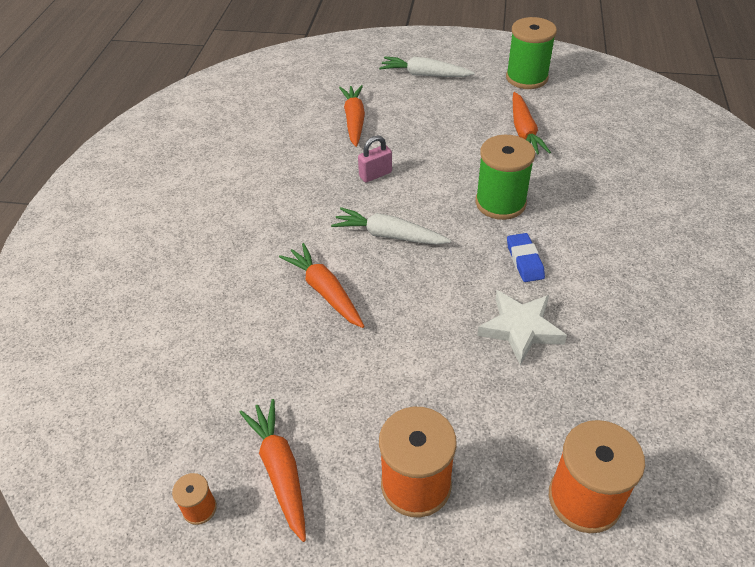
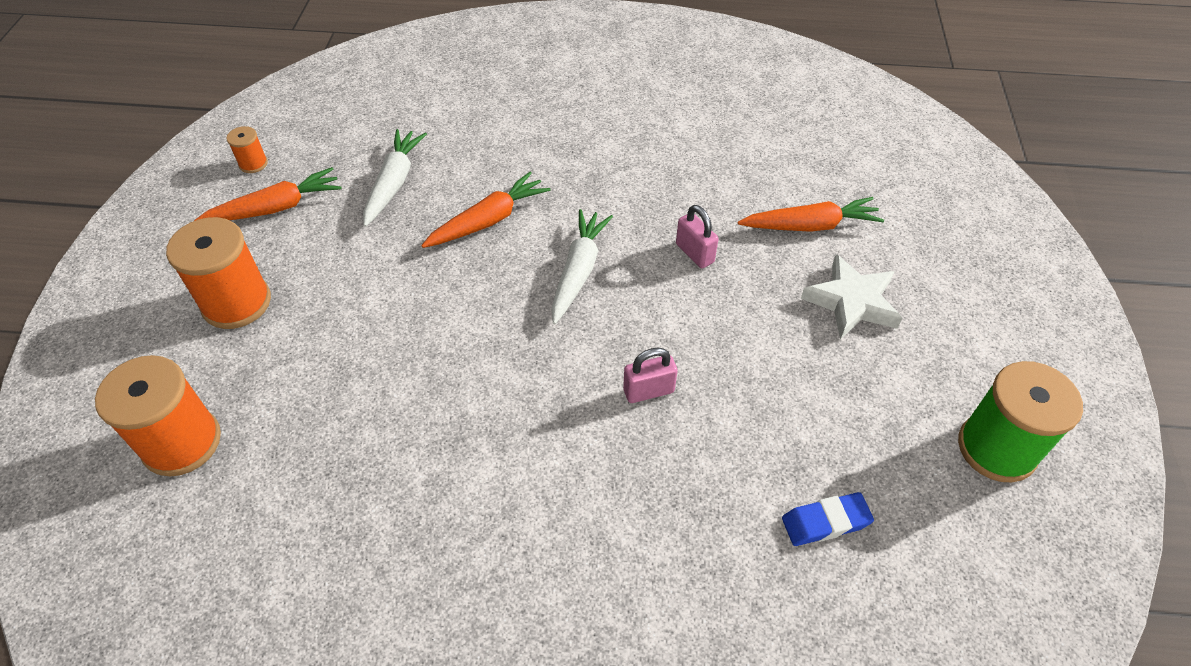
camera: 85 degrees right, 5 degrees up
white carrot [379,56,475,77] -> white carrot moved to [363,129,427,227]
green spool [475,135,535,220] -> pink padlock [623,348,678,403]
white star [477,290,567,365] -> white star moved to [801,254,903,340]
blue eraser [507,233,545,282] -> blue eraser moved to [782,492,874,546]
orange carrot [513,92,551,155] -> none

